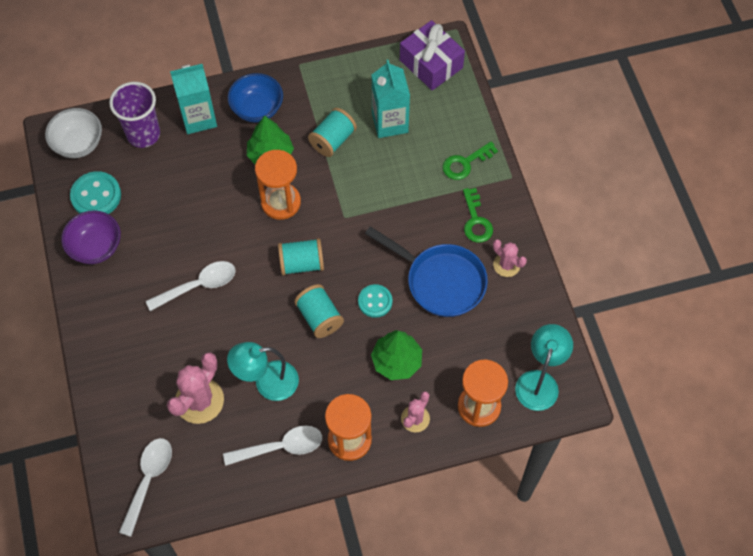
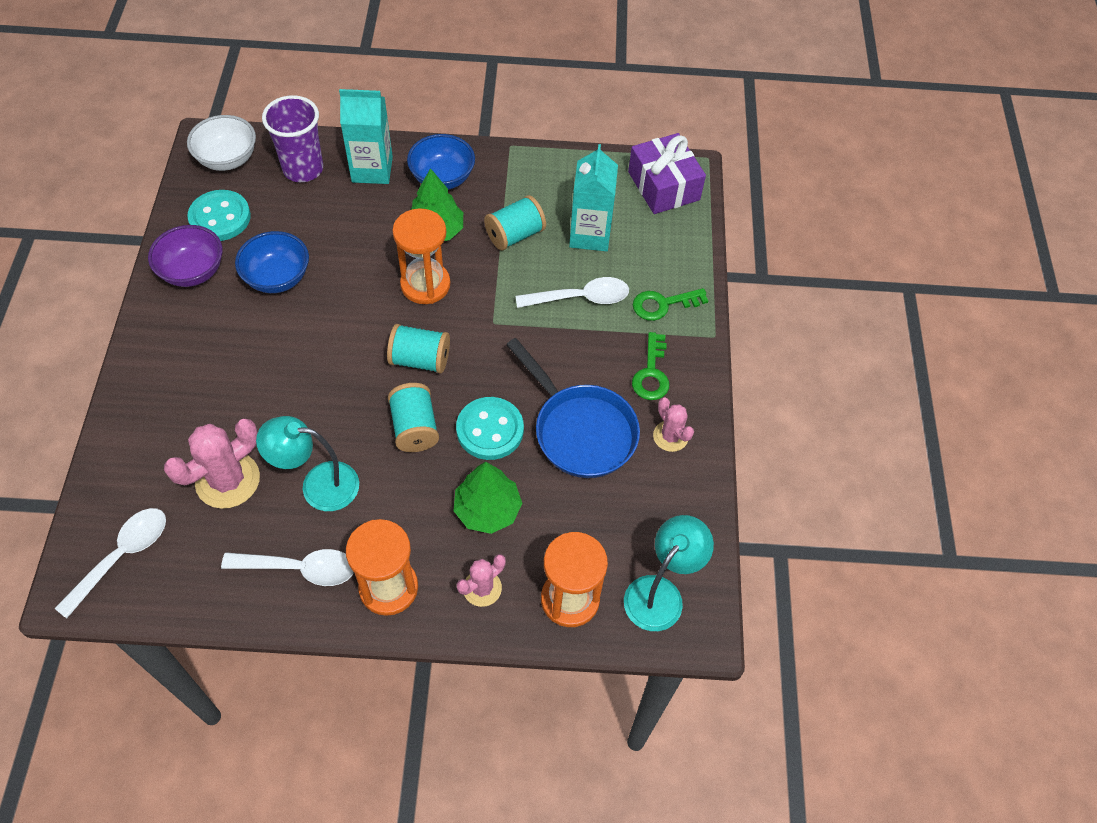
camera: 15 degrees right, 5 degrees down
white spoon [146,261,236,311] -> white spoon moved to [516,277,629,308]
turquoise button [358,284,392,318] -> turquoise button [456,397,524,460], size x1.51
none -> blue bowl [235,231,309,293]

